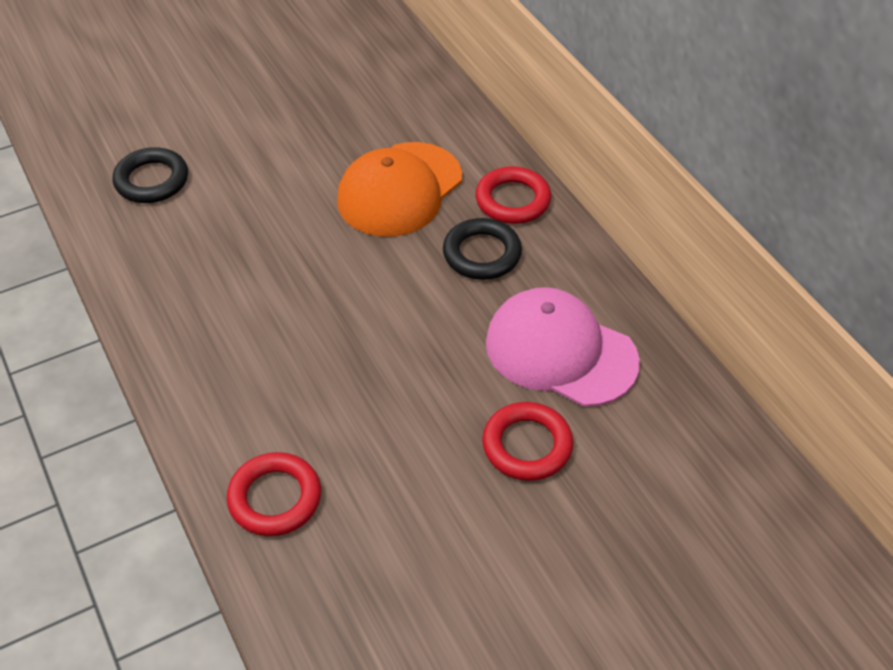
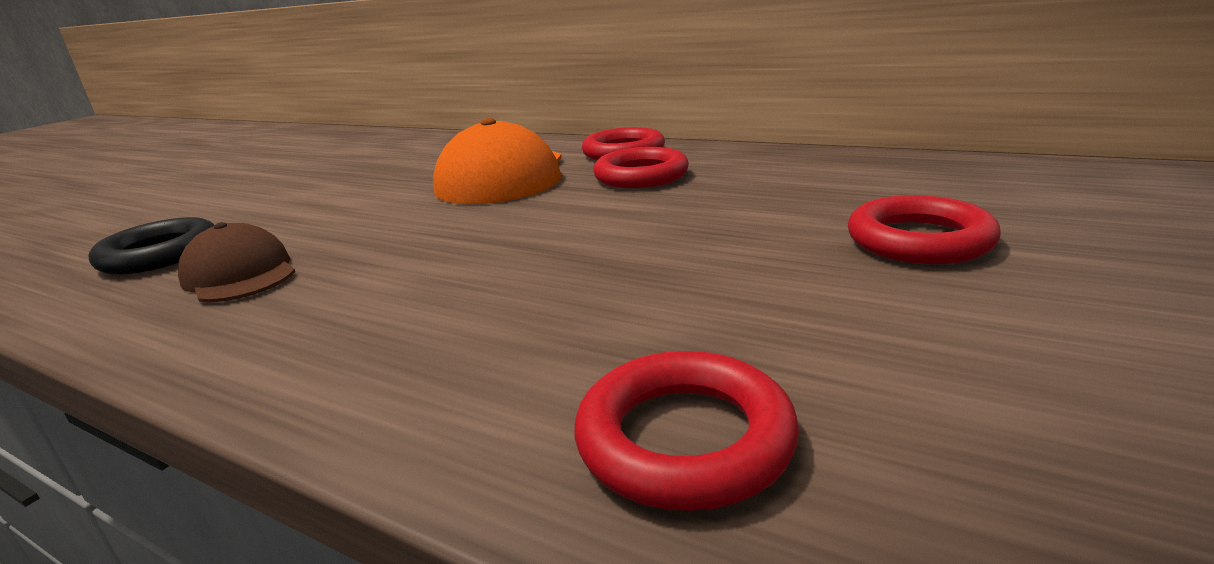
camera: 30 degrees left, 25 degrees down
black ring [443,218,522,280] -> red ring [593,147,689,188]
pink cap [486,287,640,407] -> none
none -> brown cap [178,222,295,302]

